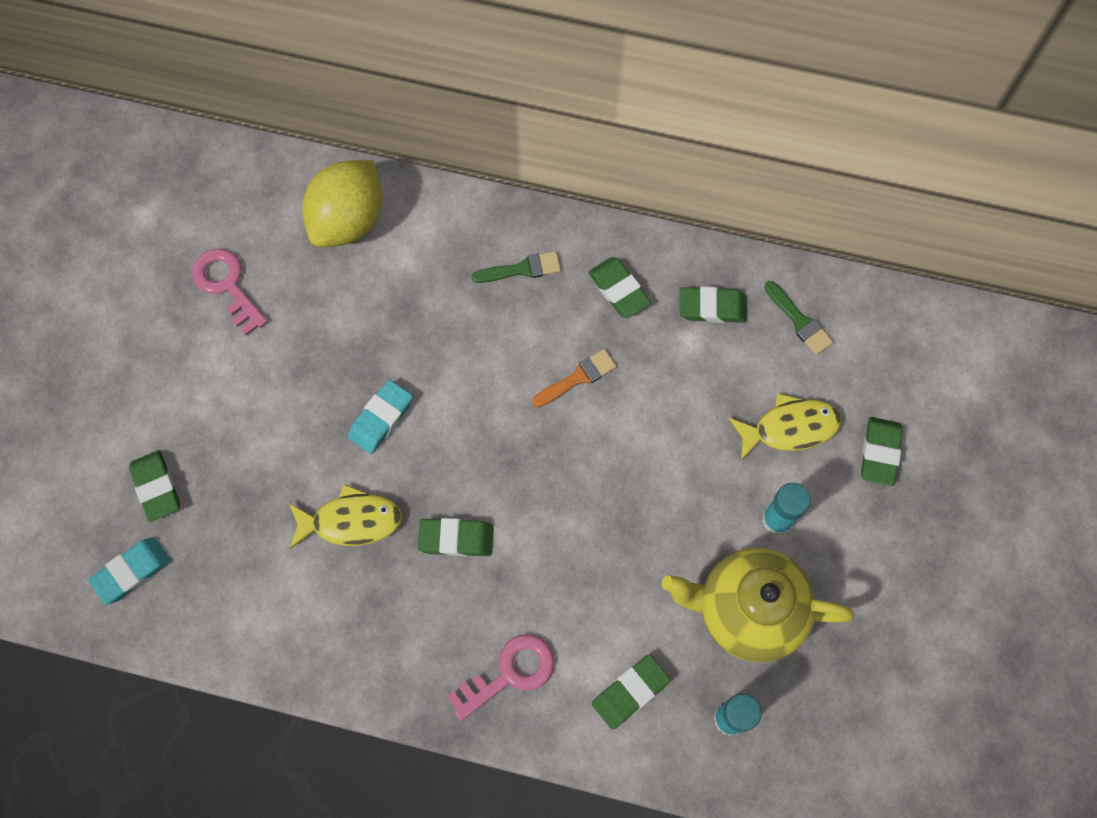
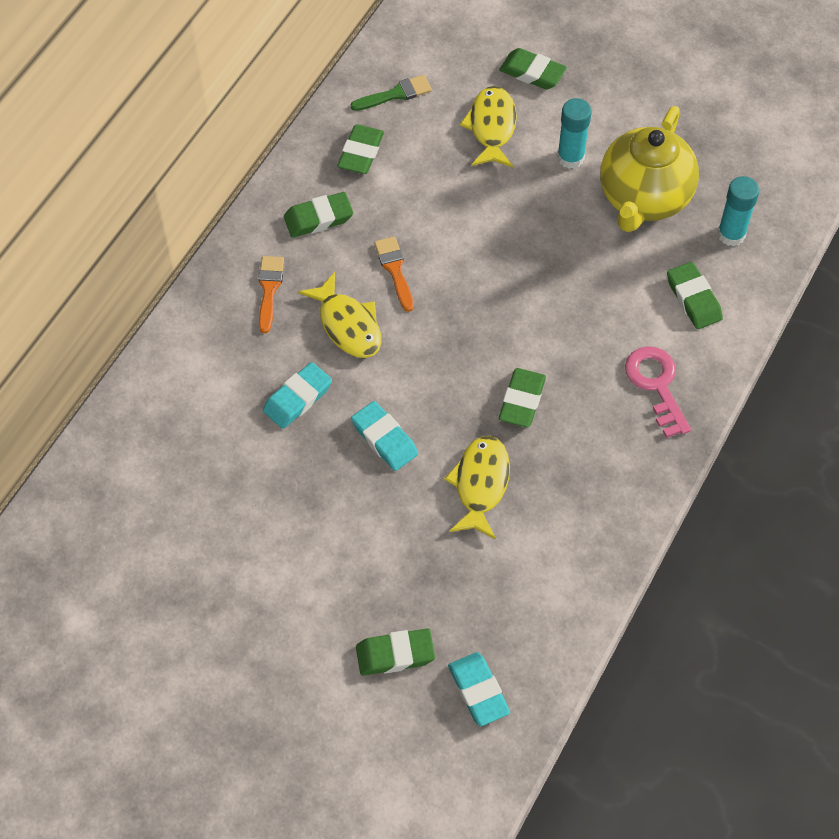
camera: 75 degrees left, 10 degrees down
pink key [192,248,268,336] -> none
yellow lemon [302,160,383,247] -> none
green brush [471,251,561,283] -> orange brush [258,256,284,333]
none -> turquoise eraser [263,362,332,429]
none -> yellow fish [298,272,381,358]

